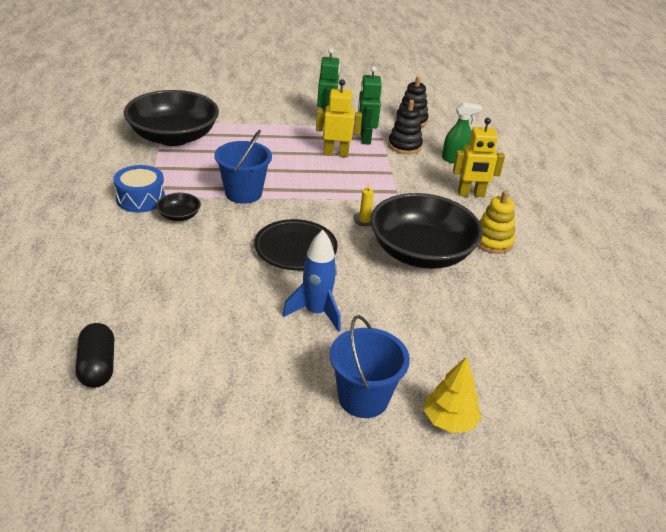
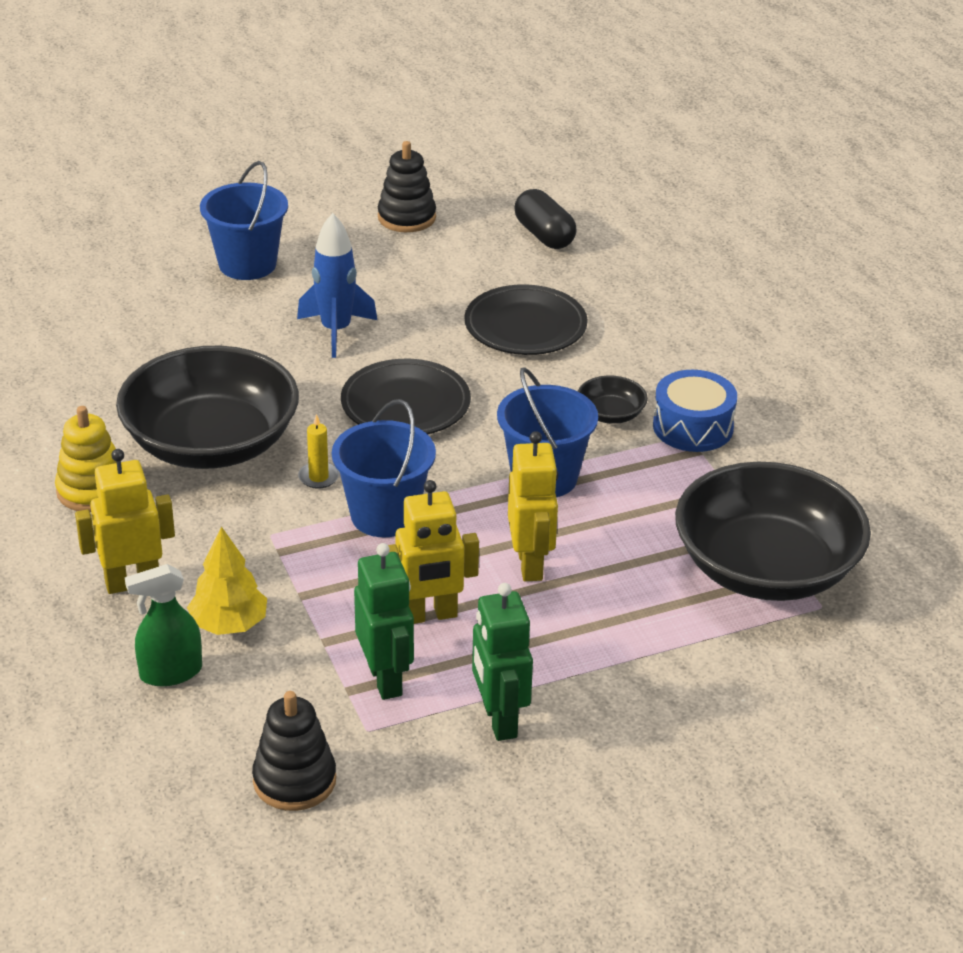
camera: 165 degrees right, 0 degrees up
black stacking toy [388,100,423,154] -> black stacking toy moved to [378,141,436,232]
yellow tree [424,357,482,433] -> yellow tree moved to [187,526,267,635]
none -> blue bucket [332,399,436,537]
none -> black plate [465,284,588,355]
none -> yellow robot [508,431,558,581]

